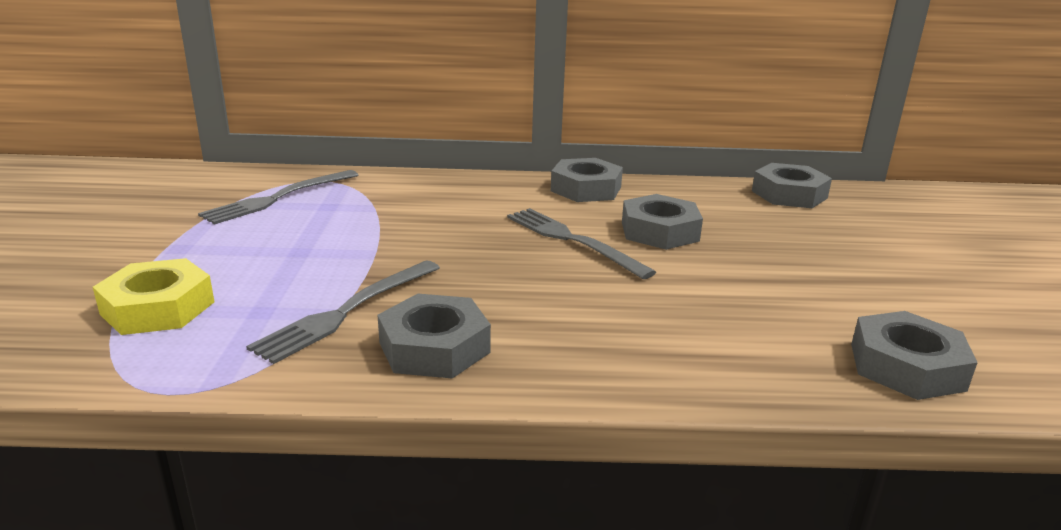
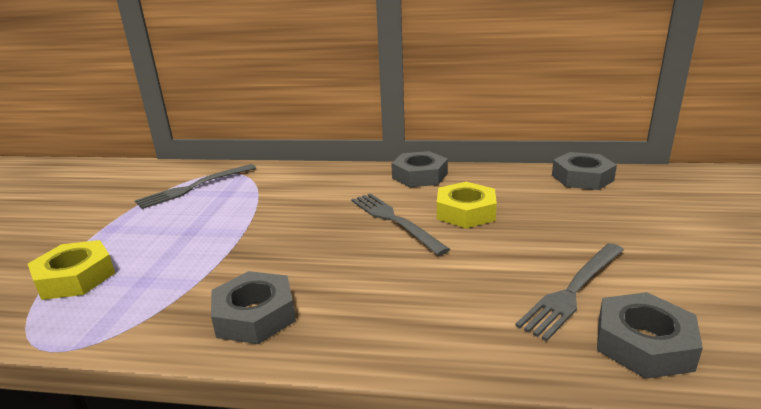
camera: 10 degrees right, 0 degrees up
grey fork [246,261,440,364] -> grey fork moved to [515,243,624,341]
grey nut [622,194,703,250] -> yellow nut [437,182,497,228]

